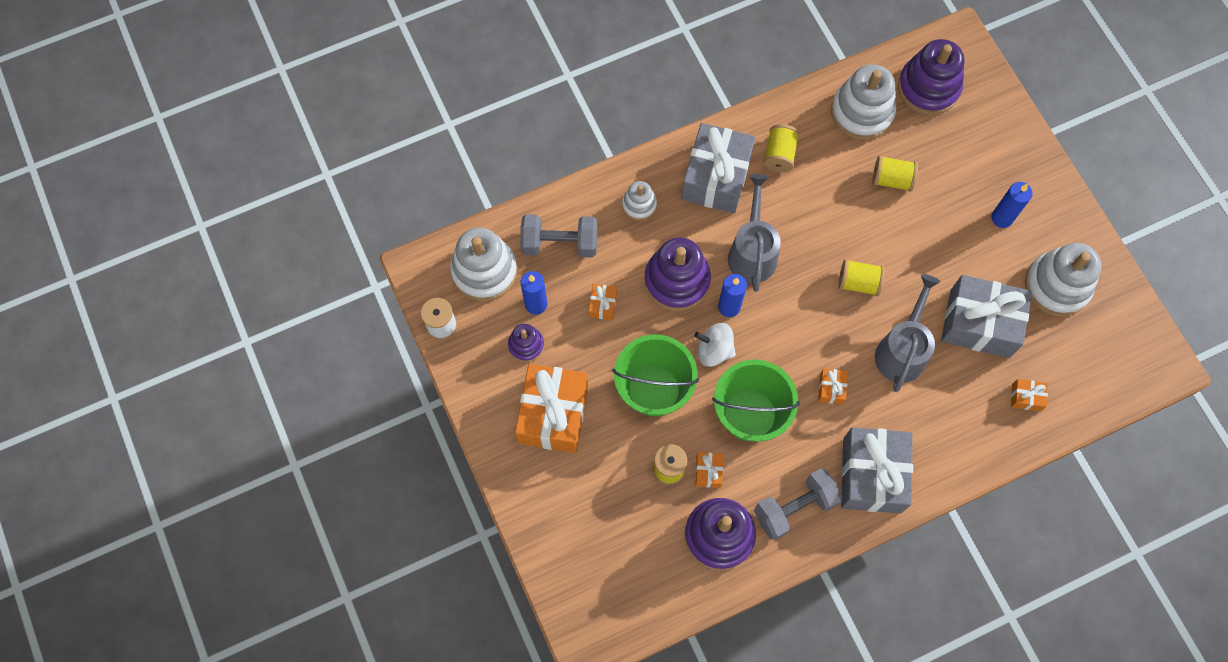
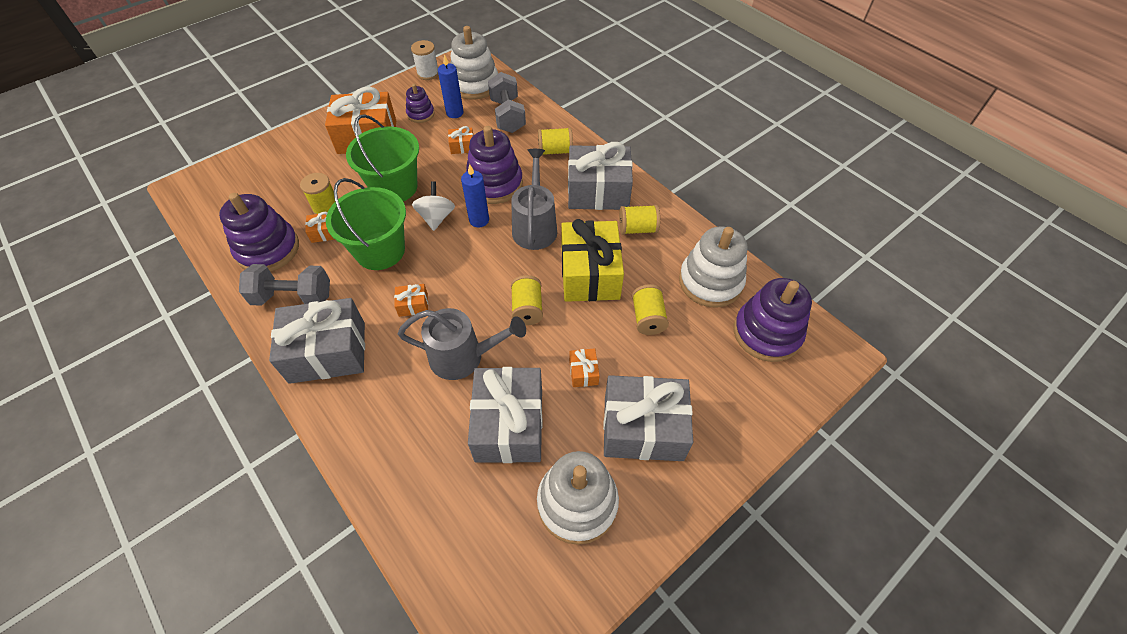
camera: 75 degrees right, 15 degrees down
white stacking toy [622,181,657,221] -> yellow spool [538,127,573,155]
grey watering can [728,174,781,292] -> grey watering can turned 75 degrees counterclockwise [511,149,557,250]
grey dumbbell [754,468,842,540] -> grey dumbbell turned 45 degrees counterclockwise [239,264,330,306]
blue candle [991,182,1033,228] -> grey gift [603,375,693,461]
orange gift [1011,379,1048,412] -> orange gift moved to [569,348,600,387]
none -> yellow gift [561,219,624,302]

